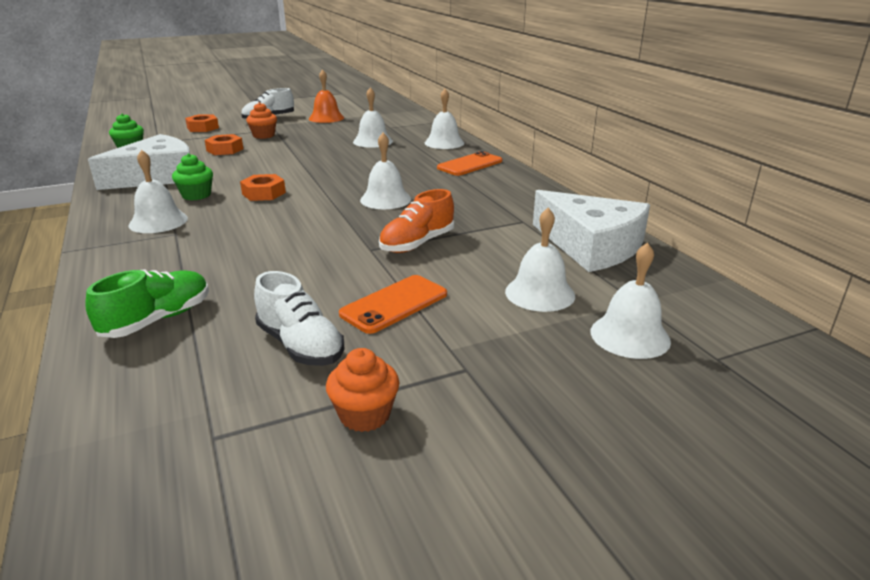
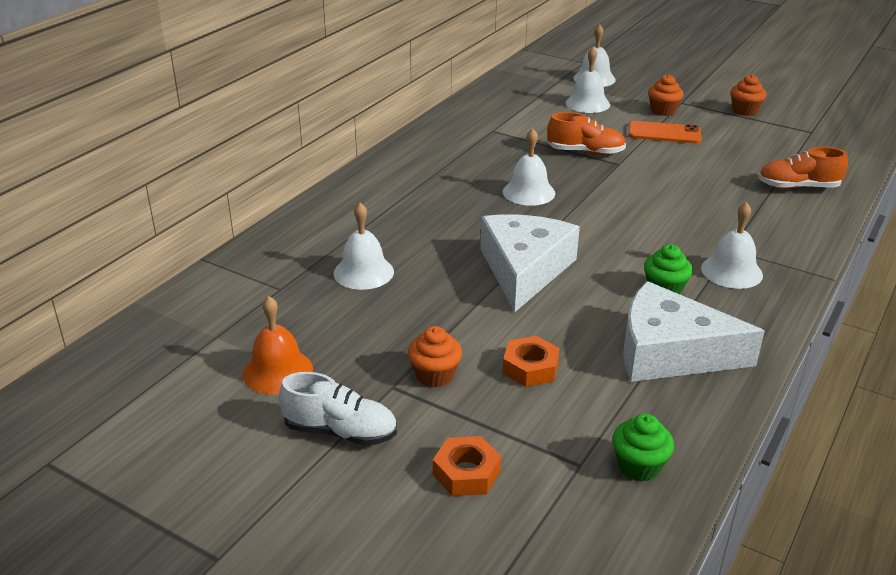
camera: 125 degrees left, 5 degrees up
green shoe [85,269,209,338] -> orange shoe [758,147,848,189]
orange nut [240,174,286,201] -> none
white shoe [254,271,345,366] -> none
white bell [425,89,464,149] -> none
orange phone [437,151,502,176] -> none
white cheese [533,190,650,272] -> white cheese moved to [480,214,580,312]
none -> orange cupcake [648,74,684,116]

